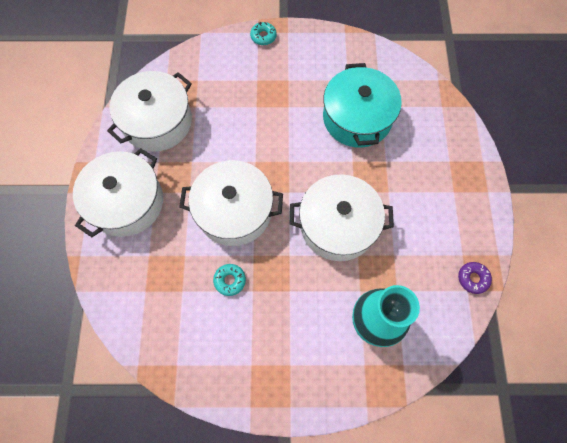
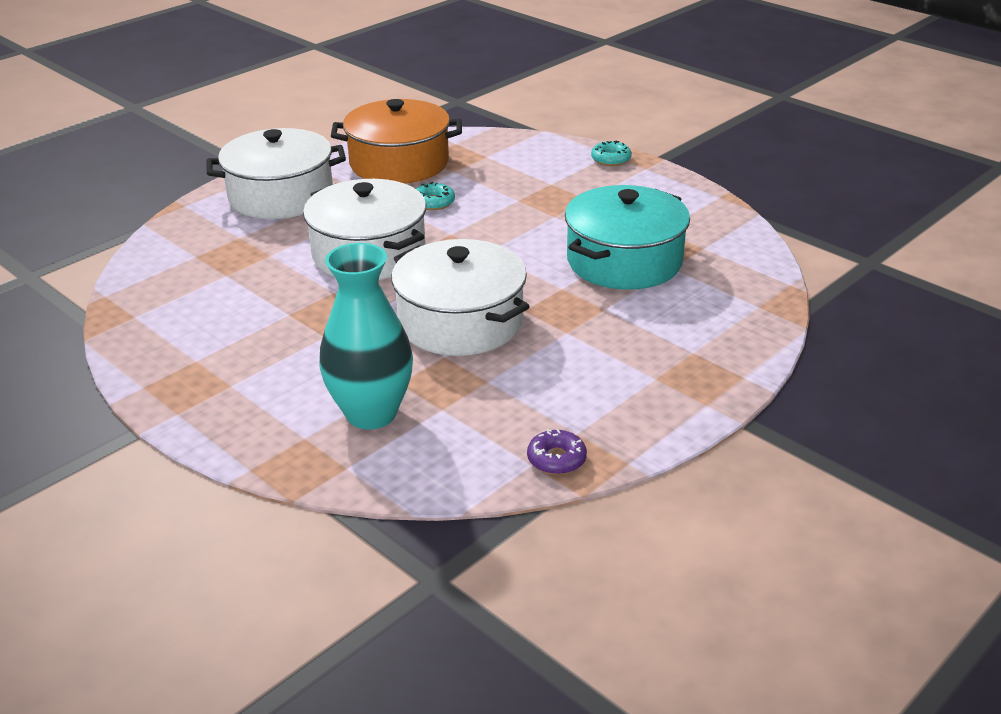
camera: 45 degrees right, 35 degrees down
white pot [107,71,192,152] -> orange pot [331,99,462,184]
turquoise donut [213,264,246,296] -> turquoise donut moved to [416,182,455,210]

